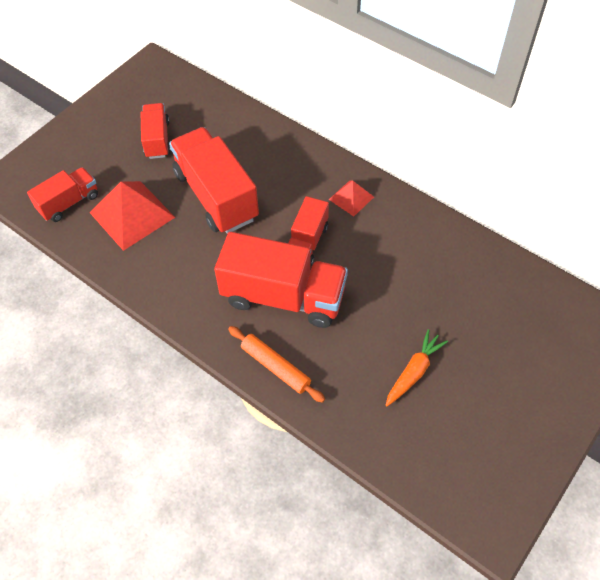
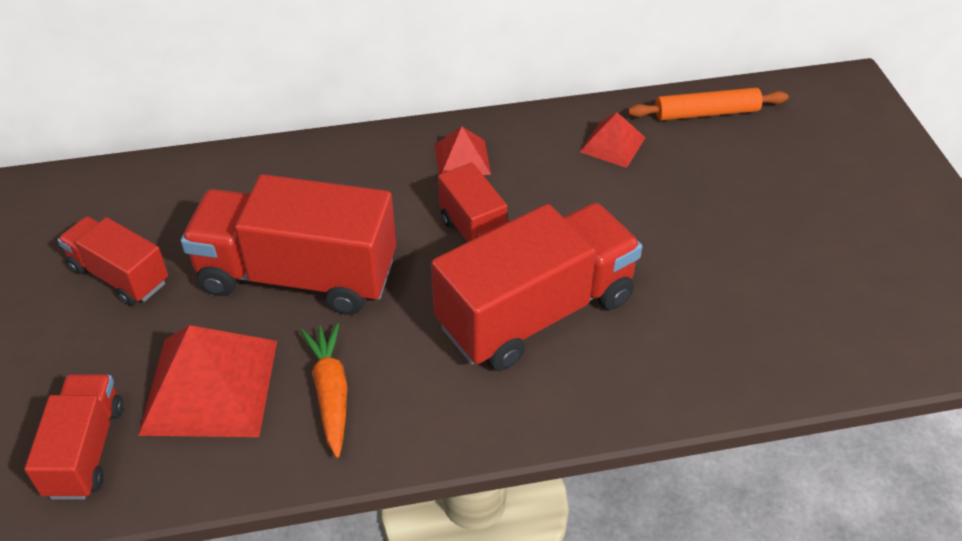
camera: 50 degrees left, 10 degrees down
orange rolling pin [228,326,325,403] -> orange rolling pin moved to [628,87,788,121]
orange carrot [386,329,448,406] -> orange carrot moved to [301,323,347,458]
none -> red pyramid [580,112,646,168]

